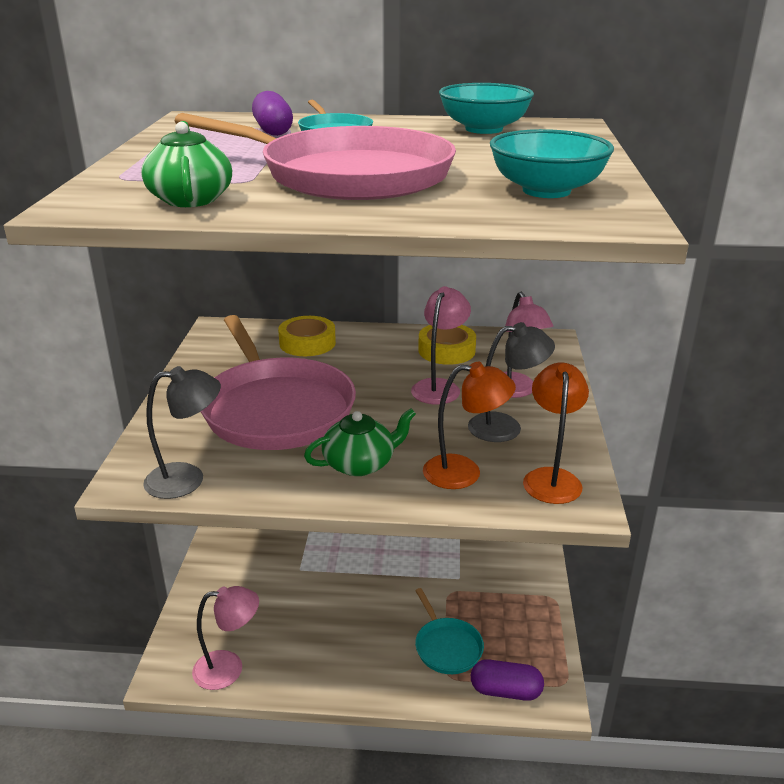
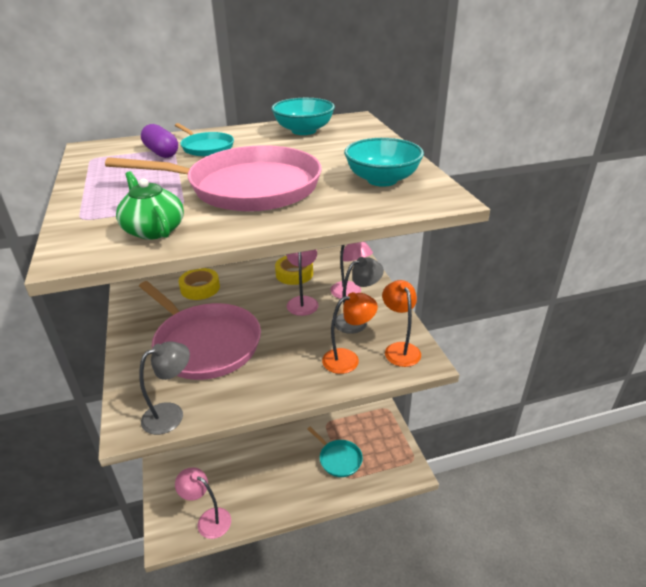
camera: 20 degrees left, 5 degrees up
pink lamp [192,586,259,690] -> pink lamp turned 120 degrees counterclockwise [175,467,231,539]
green teapot [304,409,416,476] -> none
purple capsule [471,659,544,701] -> none

